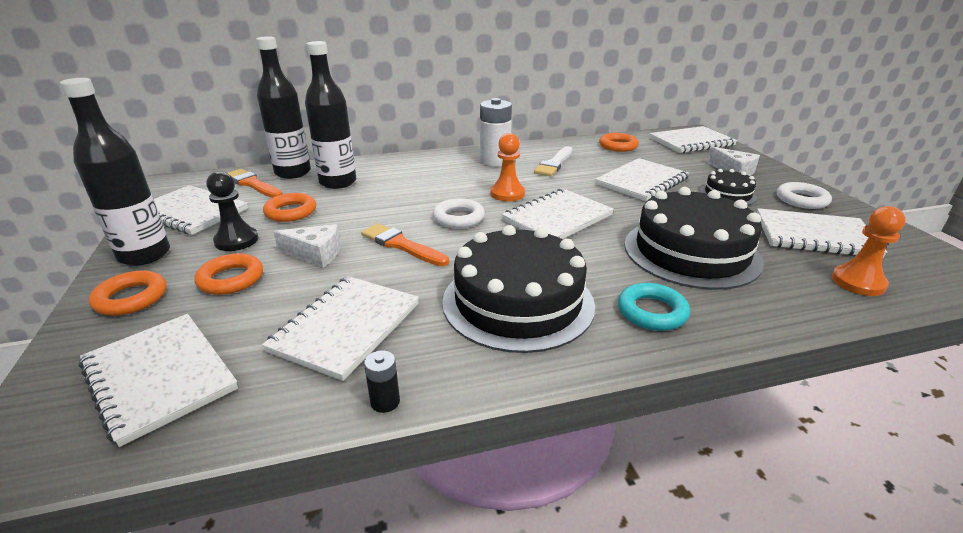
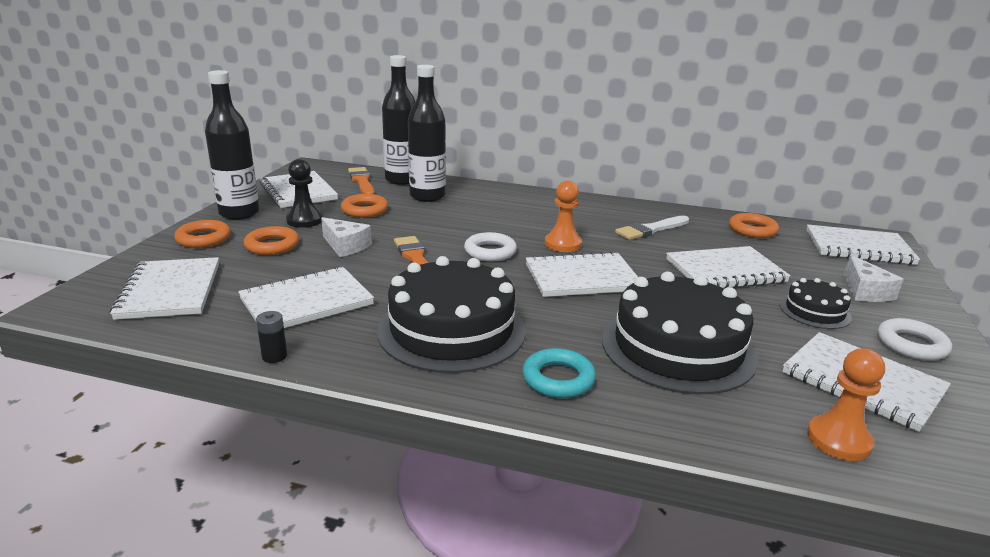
camera: 30 degrees right, 5 degrees down
white battery [480,98,512,166] -> none

